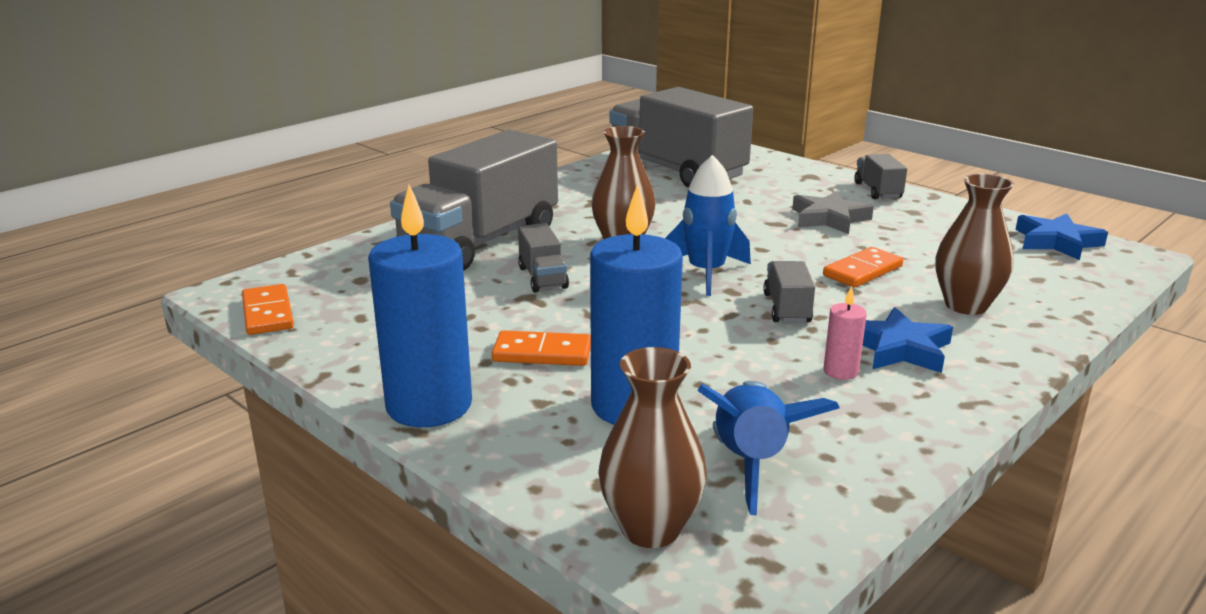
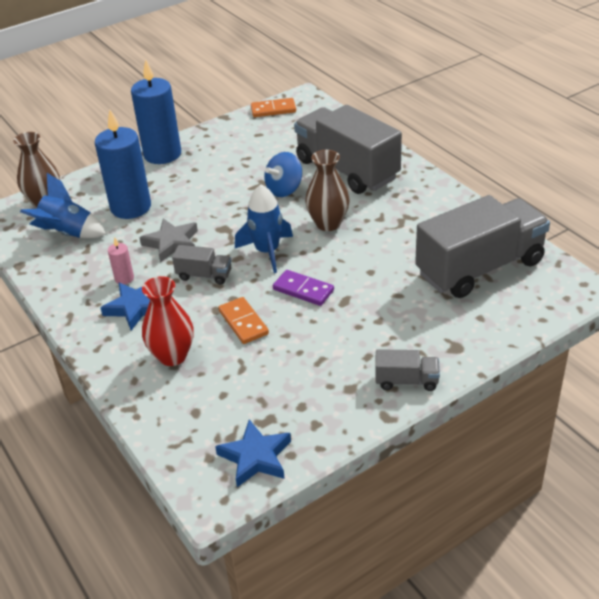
camera: 105 degrees right, 15 degrees up
orange domino [492,330,591,366] -> none
grey truck [518,223,569,293] -> blue spinning top [264,152,302,197]
grey star [792,191,874,234] -> grey star moved to [139,218,198,263]
brown vase [936,174,1014,315] -> red vase [142,276,194,366]
none -> purple domino [273,270,334,306]

